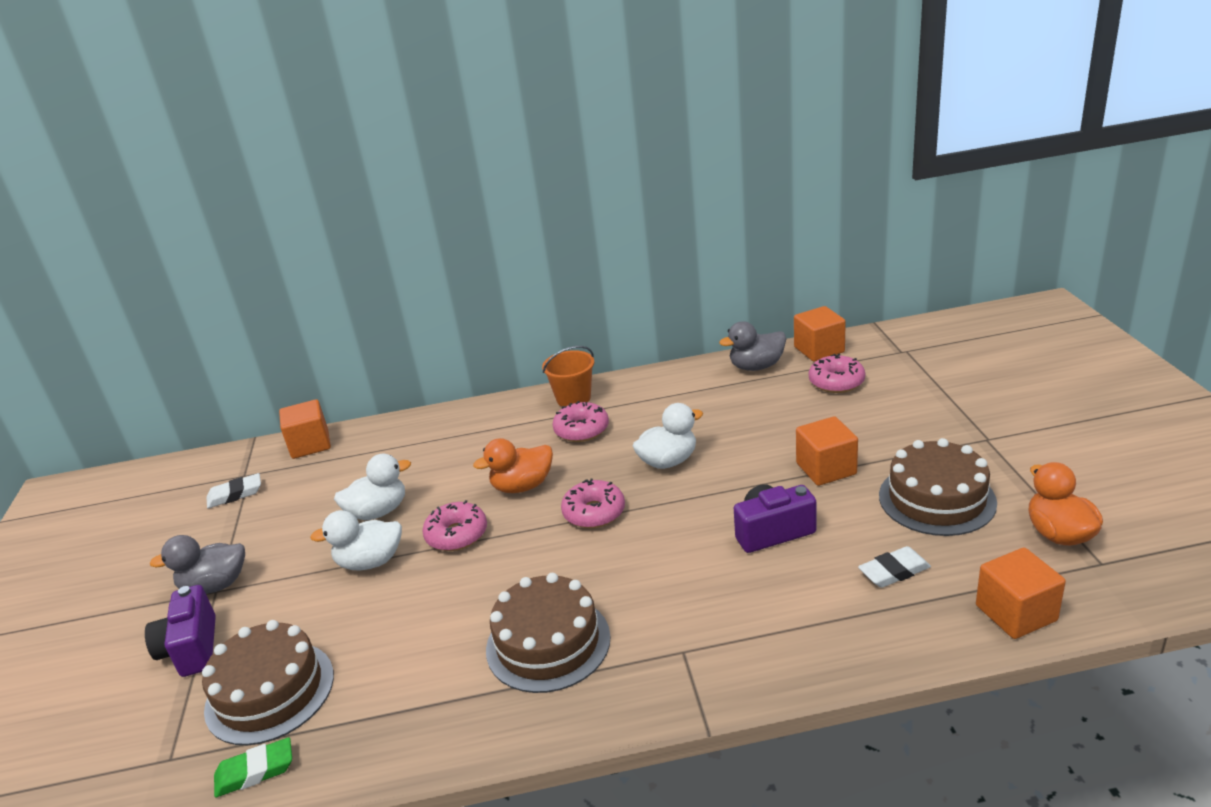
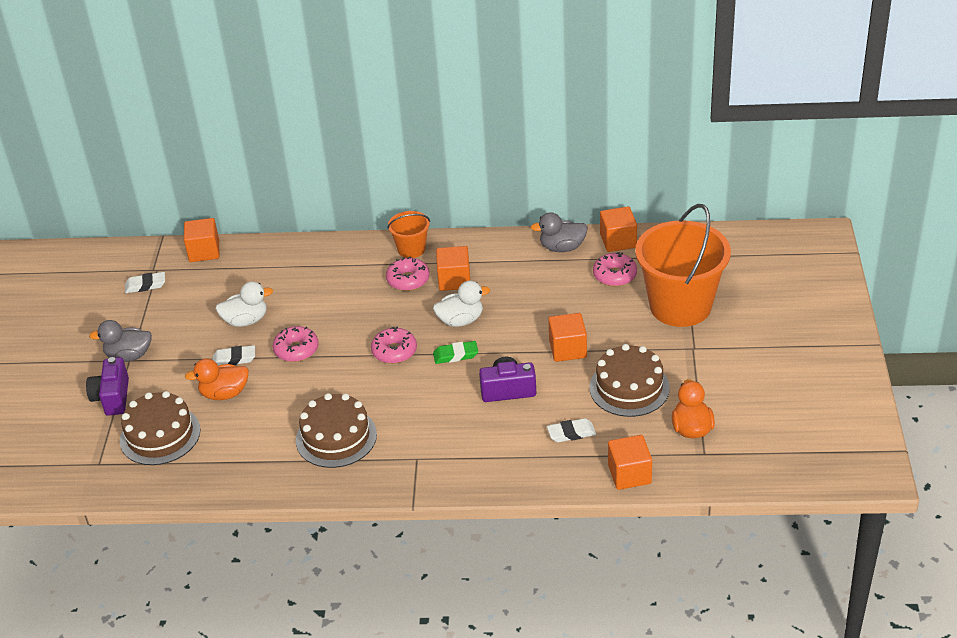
camera: 10 degrees right, 10 degrees up
green eraser [214,737,292,797] -> green eraser moved to [433,341,478,364]
white duck [310,510,402,570] -> white eraser [213,345,255,365]
orange duck [473,438,553,493] -> orange duck moved to [185,359,249,400]
none -> orange cube [436,246,470,291]
none -> orange bucket [635,204,731,327]

